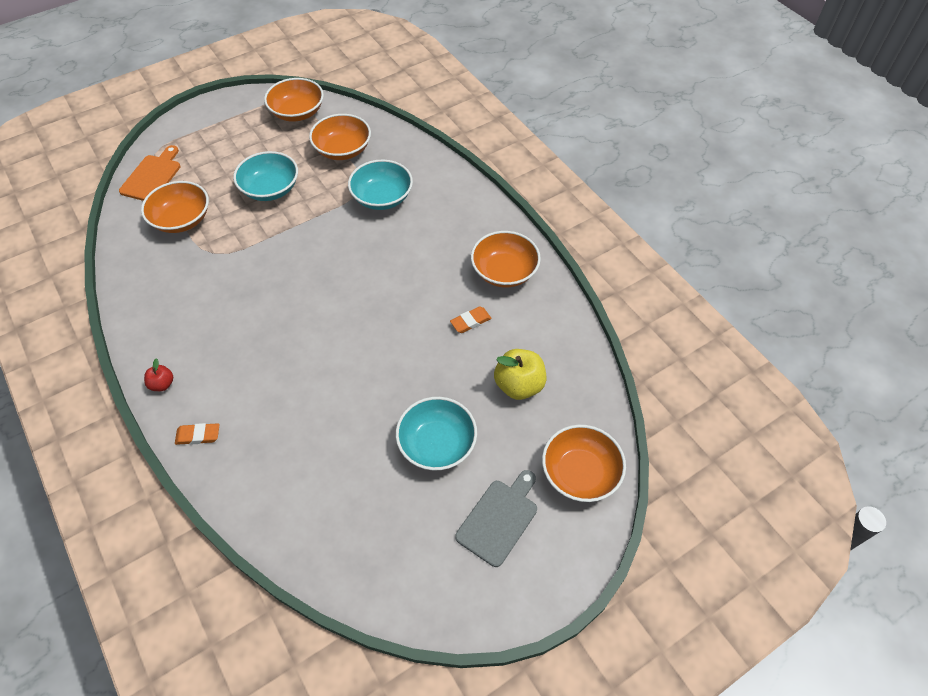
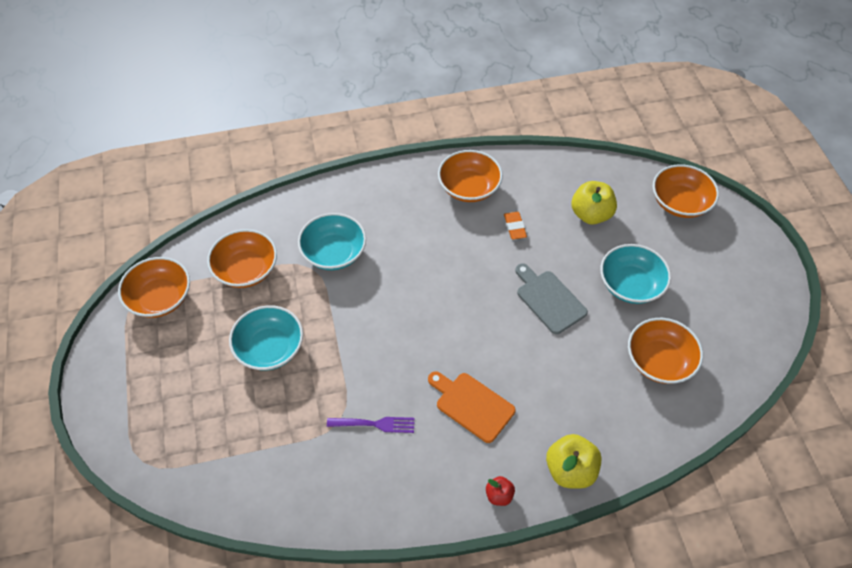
camera: 70 degrees left, 0 degrees up
orange cutting board [119,145,180,201] -> orange cutting board moved to [428,371,515,443]
orange bowl [141,181,209,233] -> orange bowl moved to [628,318,703,384]
orange eraser [175,423,219,445] -> yellow apple [546,434,602,489]
grey cutting board [455,470,537,567] -> grey cutting board moved to [515,264,588,334]
none -> purple fork [327,417,415,433]

